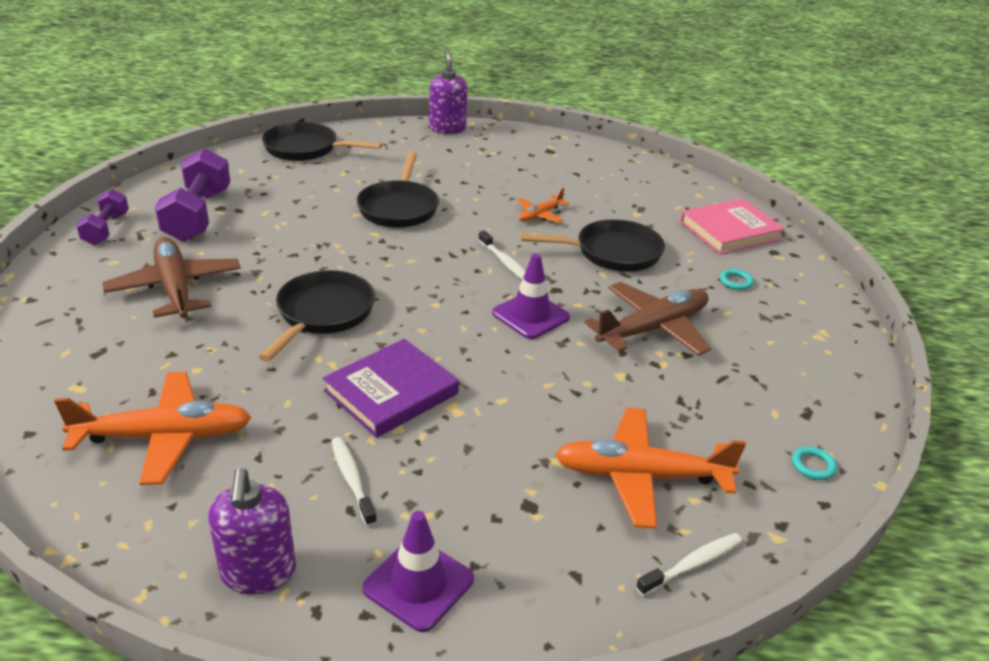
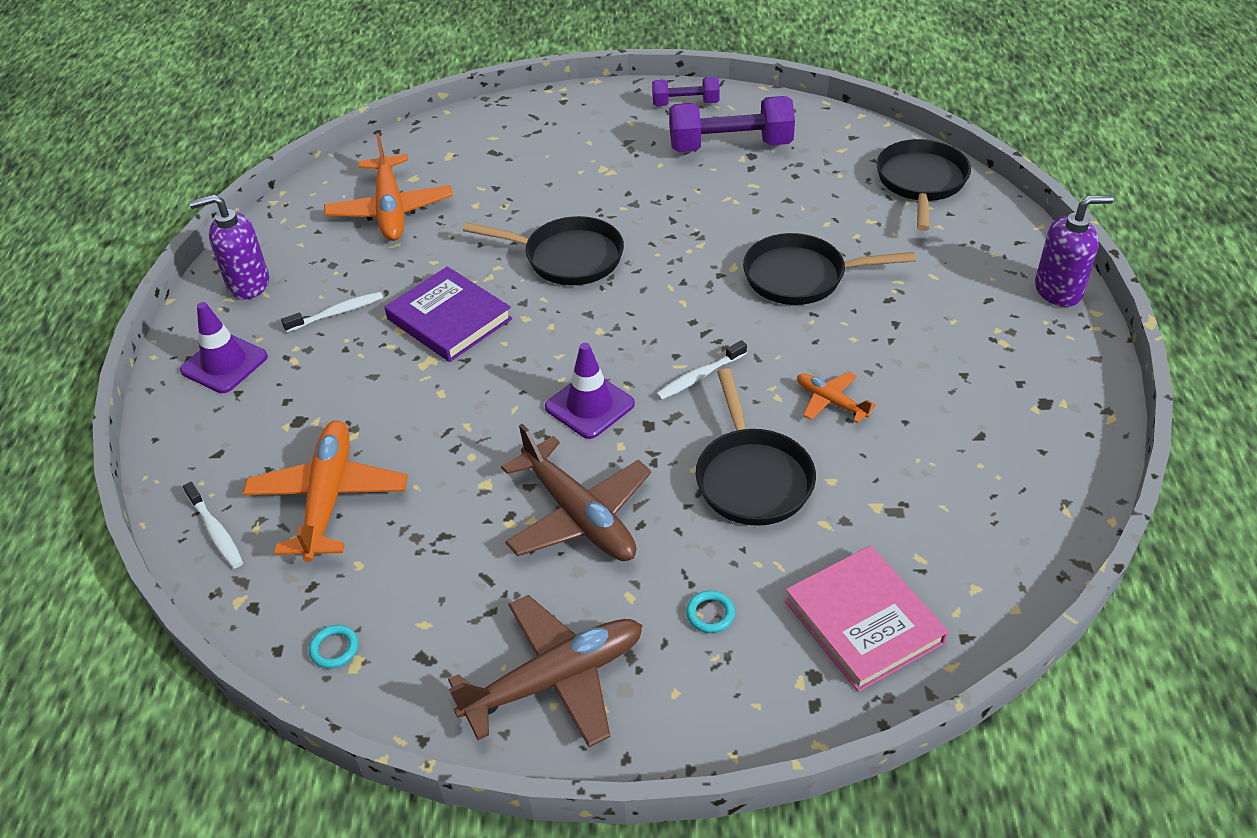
camera: 90 degrees right, 10 degrees up
brown plane [102,237,241,318] -> brown plane moved to [448,595,643,747]

